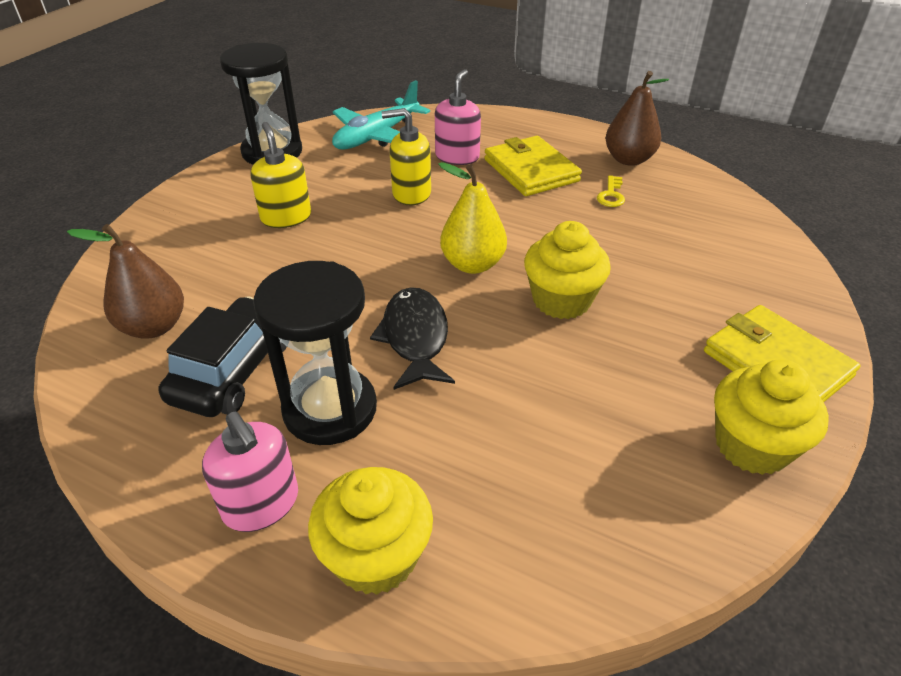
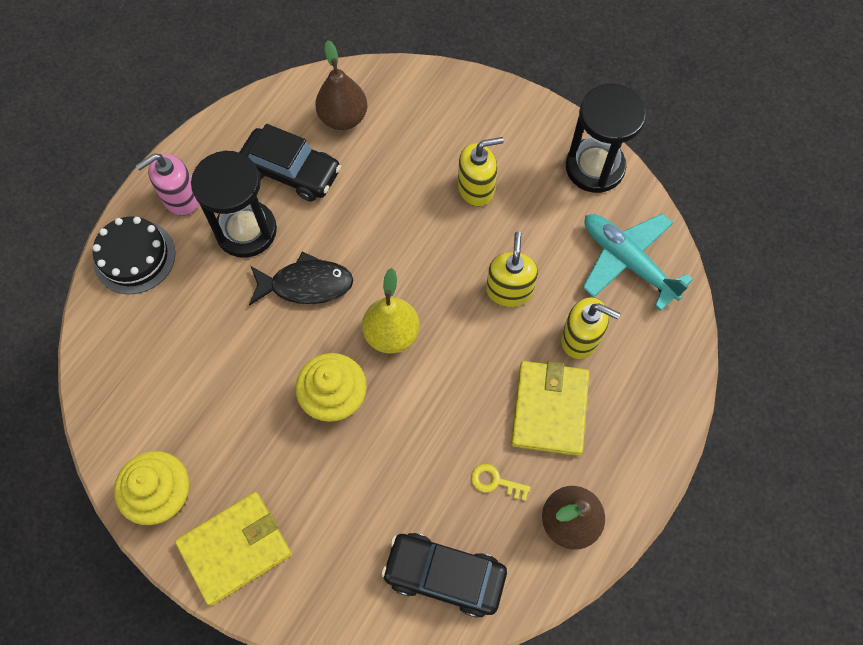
camera: 95 degrees right, 25 degrees up
yellow cupcake [308,467,433,595] -> black cake [93,216,175,294]
pink soap dispenser [435,69,481,165] -> yellow soap dispenser [561,297,621,359]
yellow wallet [484,136,582,196] -> yellow wallet turned 60 degrees counterclockwise [511,361,589,456]
none -> black car [381,533,507,618]

